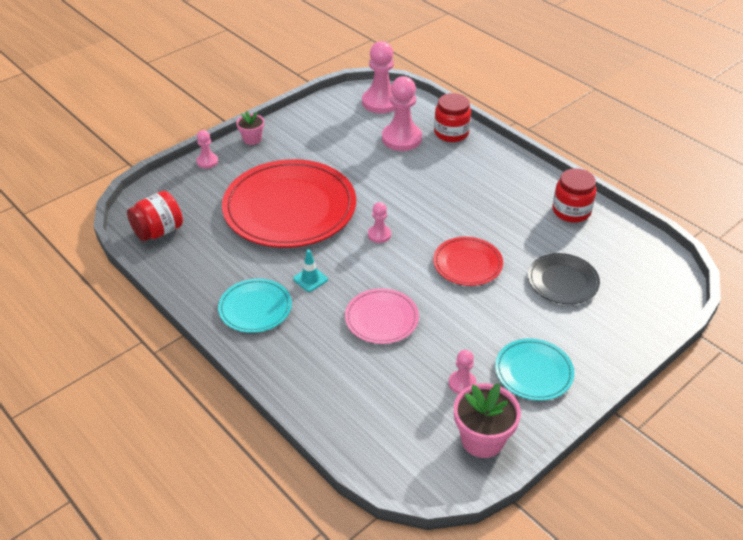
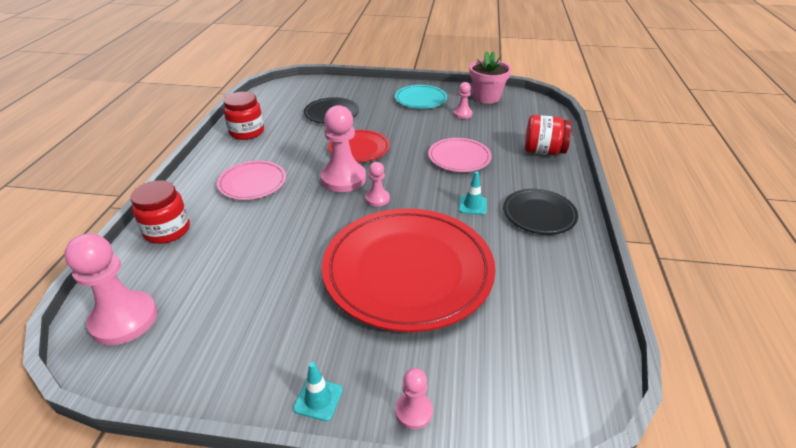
camera: 130 degrees left, 5 degrees down
red jar [127,191,183,241] -> red jar moved to [525,115,572,155]
turquoise plate [218,278,292,333] -> black plate [503,189,578,235]
pink flower pot [236,111,264,145] -> turquoise traffic cone [293,362,343,421]
pink pawn [382,76,422,151] -> pink pawn moved to [320,105,366,192]
none -> pink plate [217,161,286,200]

